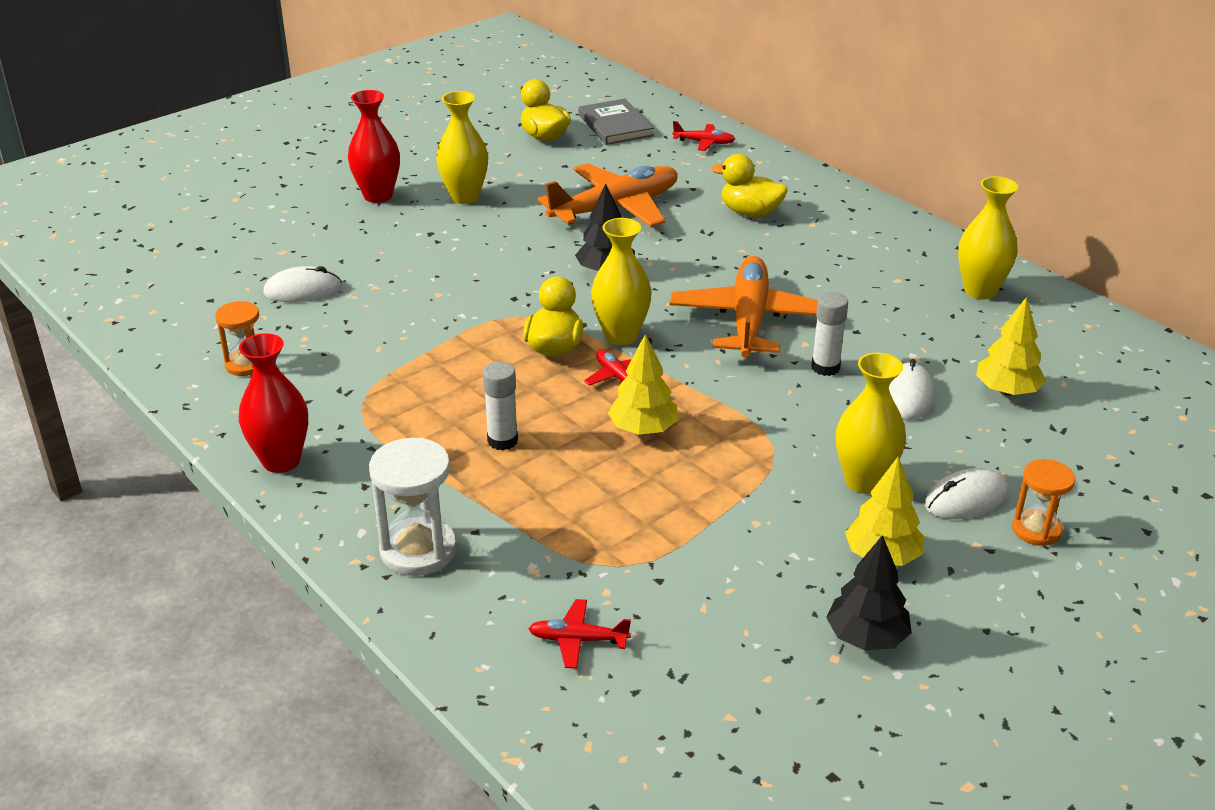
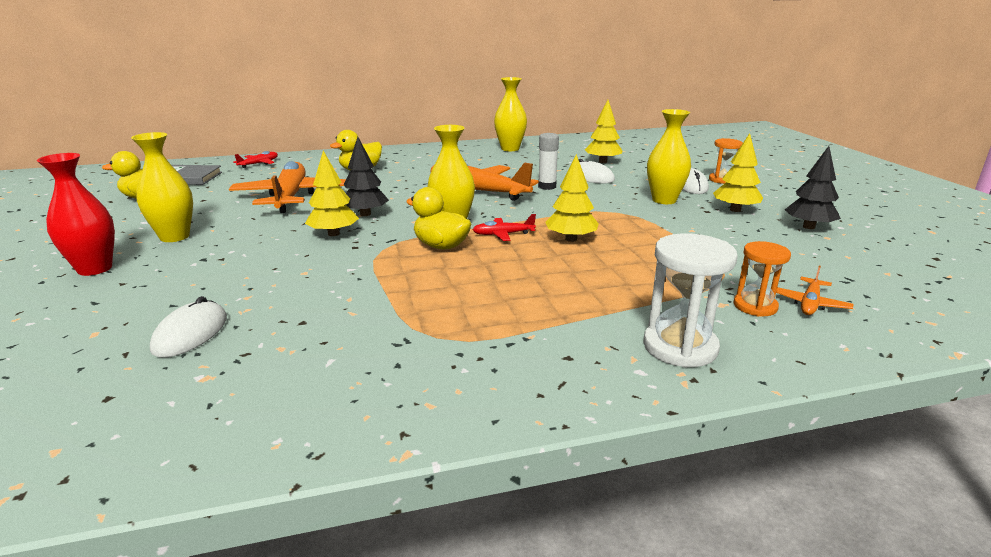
camera: 65 degrees left, 10 degrees down
orange hourglass [215,301,259,376] -> orange hourglass moved to [734,241,791,316]
red vase [239,333,308,473] -> none
white glue stick [483,361,518,450] -> none
red plane [528,599,631,669] -> orange plane [776,266,853,315]
none -> yellow tree [305,151,359,236]

